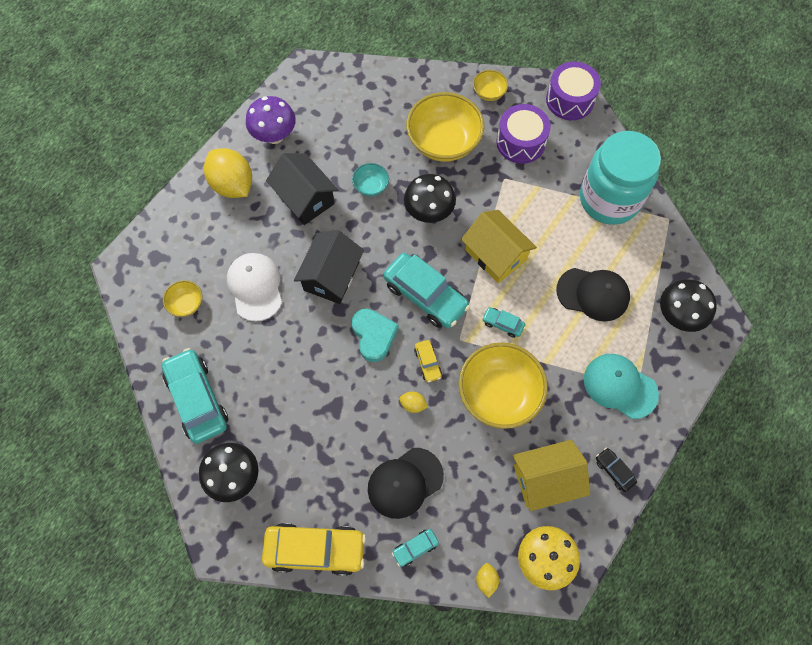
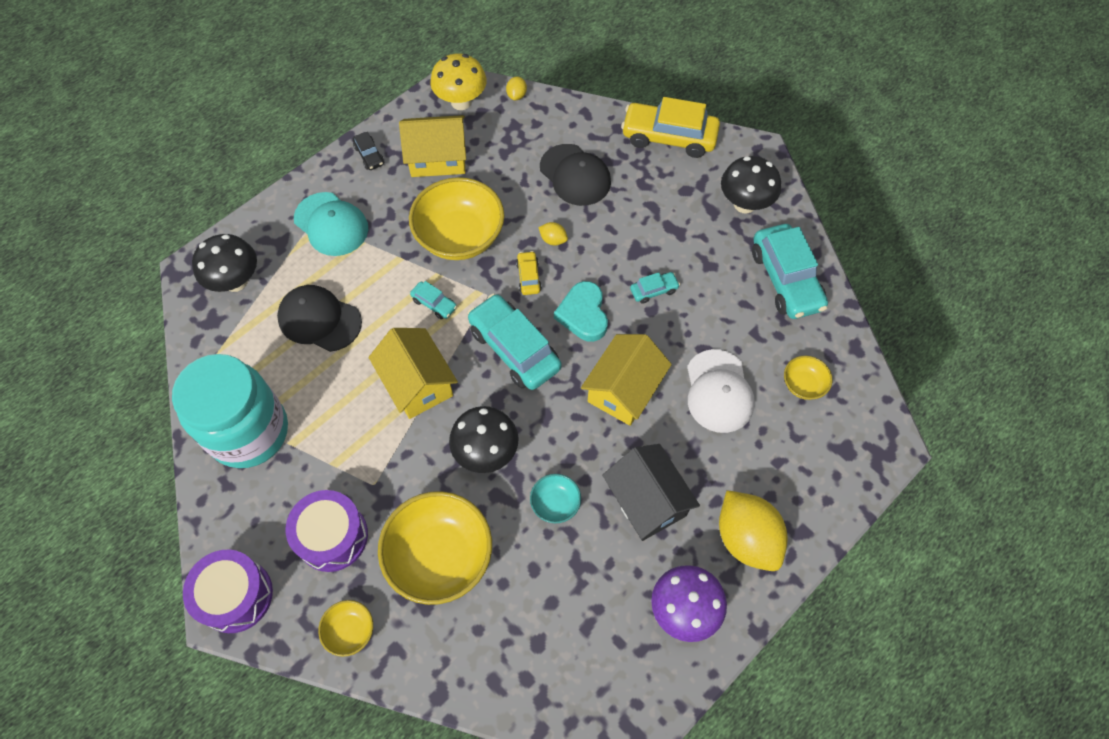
camera: 170 degrees left, 5 degrees down
black house [294,230,364,304] -> yellow house [581,334,672,426]
black cap [368,448,444,519] -> black cap turned 75 degrees clockwise [540,144,611,206]
turquoise car [392,529,439,567] -> turquoise car moved to [630,272,680,304]

